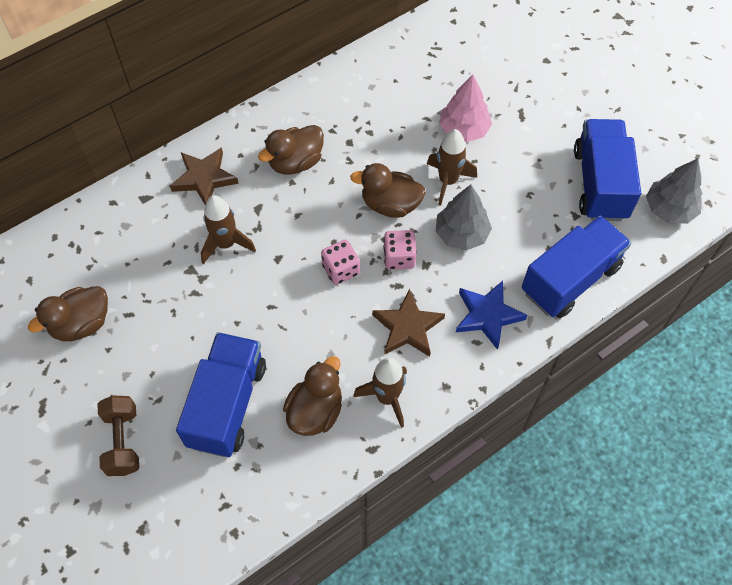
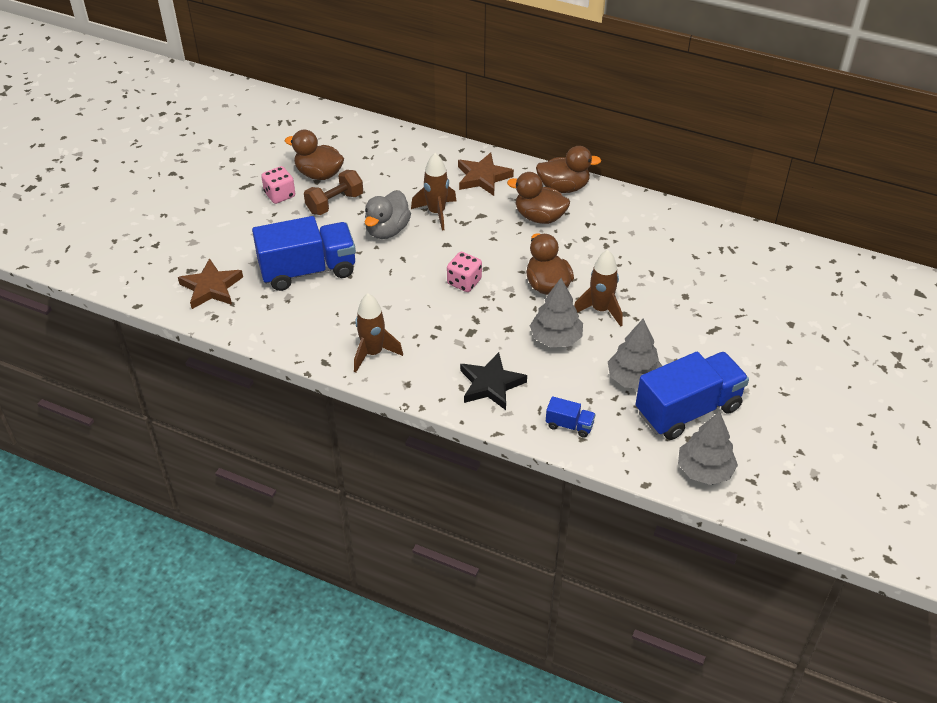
camera: 60 degrees right, 15 degrees down
brown dumbbell [97,395,139,476] -> brown dumbbell moved to [304,170,363,215]
brown duck [283,356,342,436] -> brown duck moved to [536,146,601,193]
brown star [372,289,445,357] -> brown star moved to [178,258,243,309]
pink dice [383,230,417,270] -> pink dice moved to [261,166,295,204]
pink tree [439,74,492,142] -> none
blue star [456,281,527,350] -> black star [460,352,527,410]
blue truck [522,216,631,318] -> blue truck [546,396,596,438], size x0.44
none -> grey duck [364,190,411,239]
none -> grey tree [608,318,662,389]

